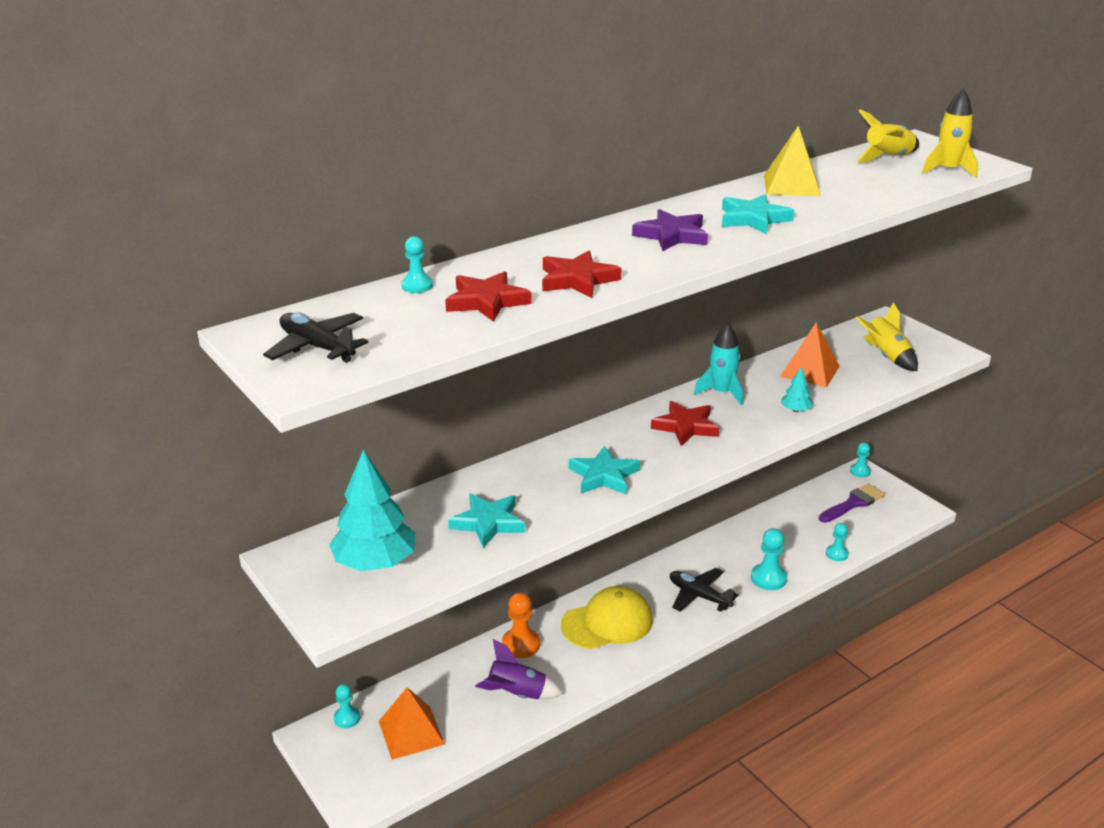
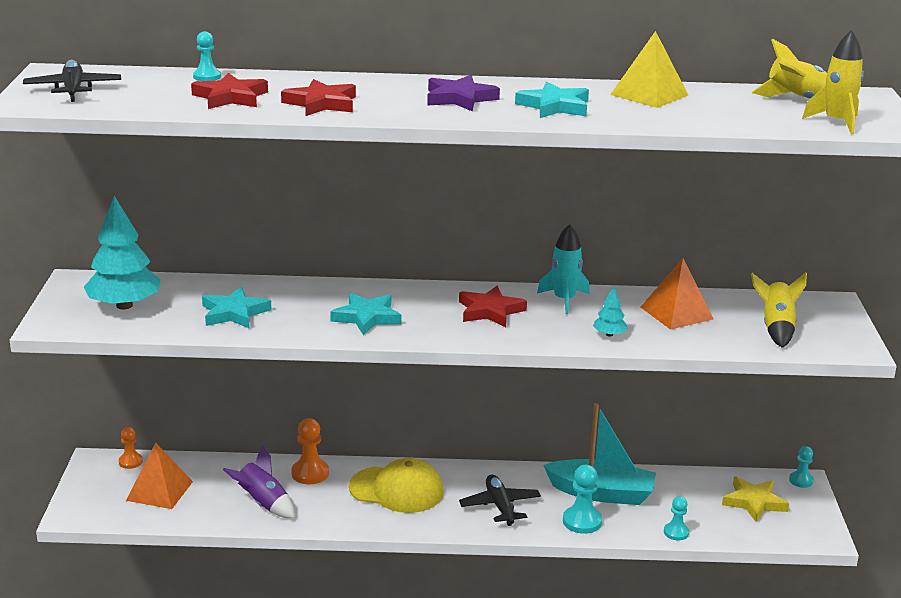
camera: 35 degrees right, 5 degrees down
turquoise pawn [334,684,360,728] -> orange pawn [119,427,143,469]
purple brush [819,483,885,523] -> yellow star [722,477,789,522]
none -> turquoise boat [543,403,656,505]

